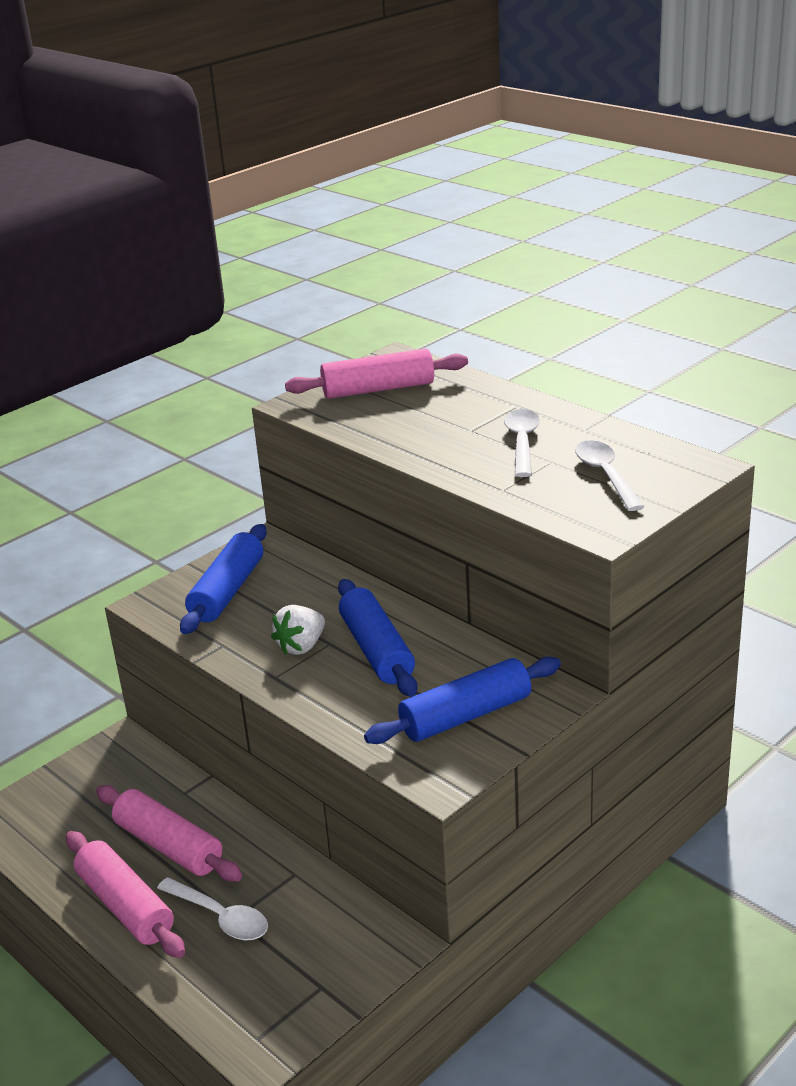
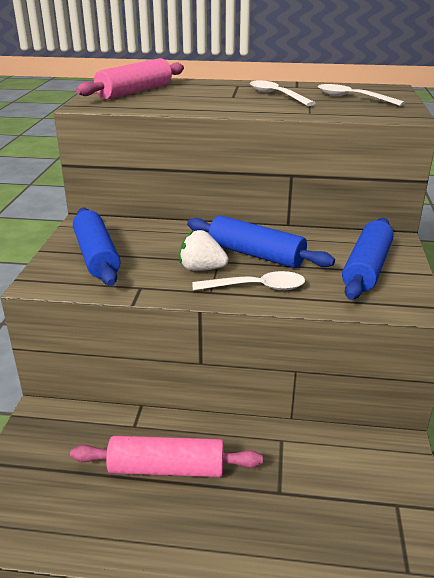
camera: 40 degrees left, 0 degrees up
pink rolling pin [66,831,185,958] -> none
white spoon [157,877,268,940] -> white spoon moved to [193,271,305,291]
white strawberry [271,605,325,655] -> white strawberry turned 105 degrees clockwise [180,230,228,271]

